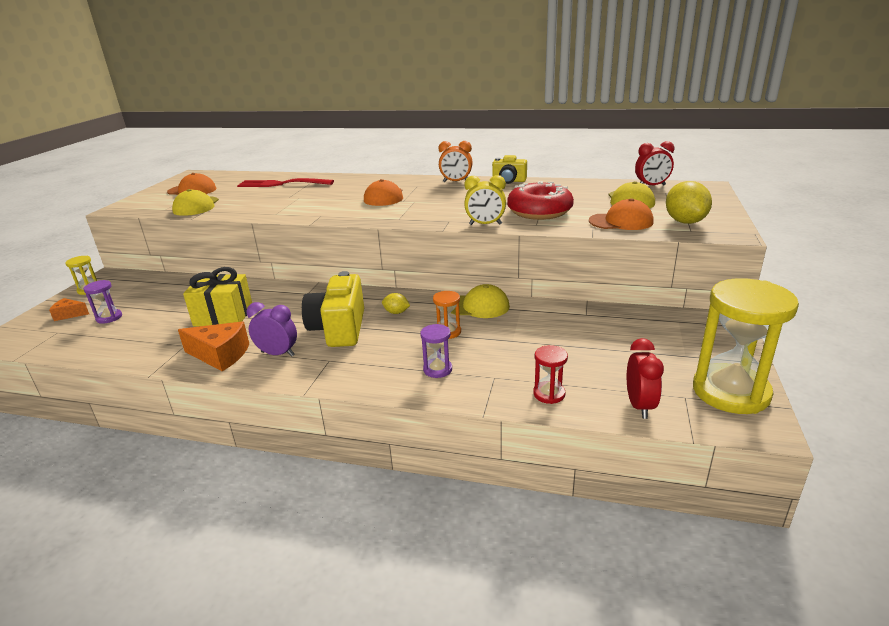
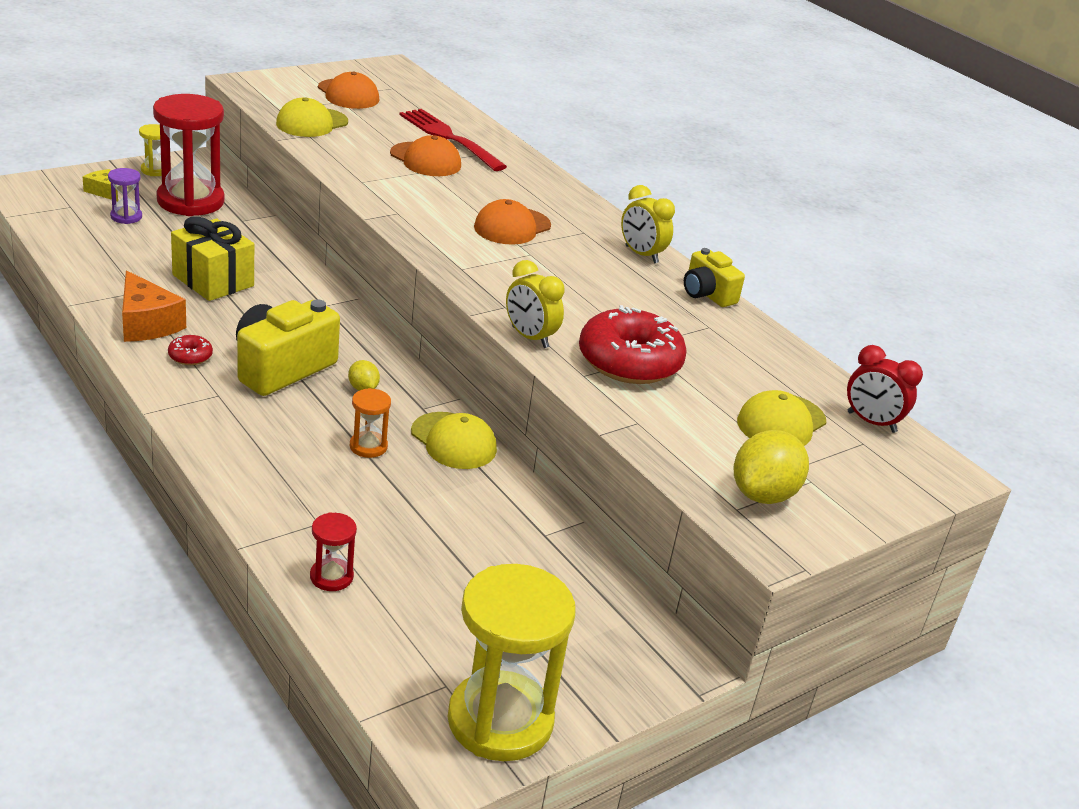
camera: 35 degrees right, 5 degrees up
orange cheese [49,298,89,321] -> yellow cheese [83,169,118,201]
purple clock [246,302,297,357] -> red donut [168,335,213,365]
purple hourglass [420,324,452,378] -> none
orange clock [439,141,473,182] -> yellow clock [621,185,675,263]
orange cap [589,198,654,230] -> orange cap moved to [390,135,461,176]
red clock [627,338,664,419] -> none
none -> red hourglass [153,94,225,216]

